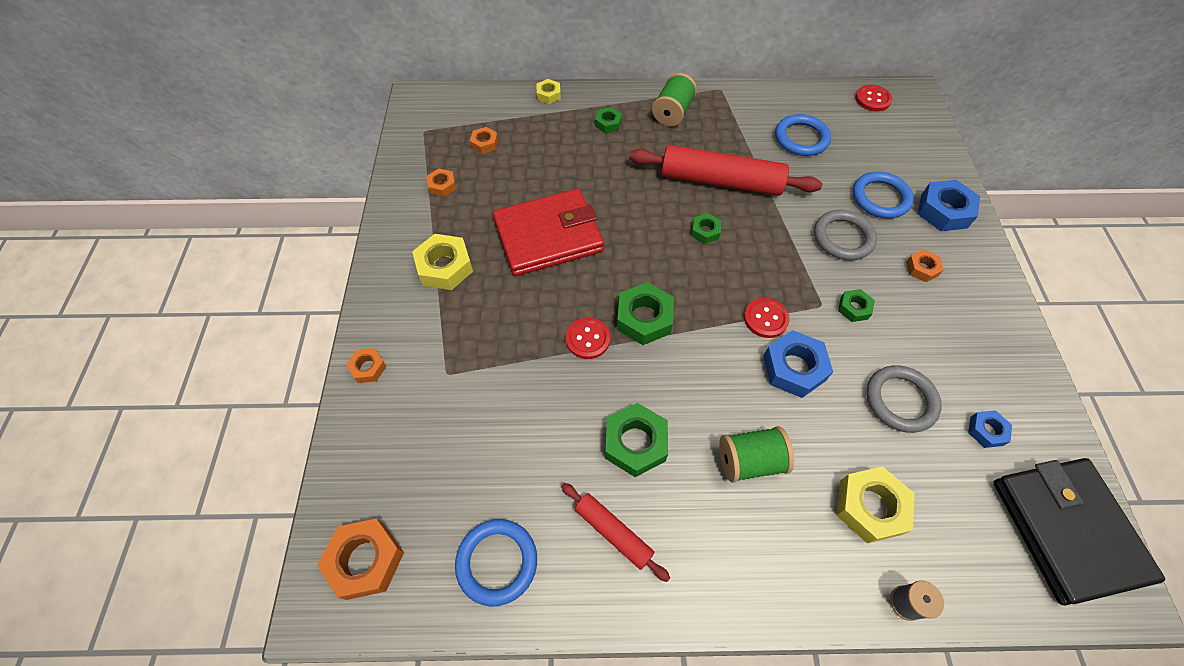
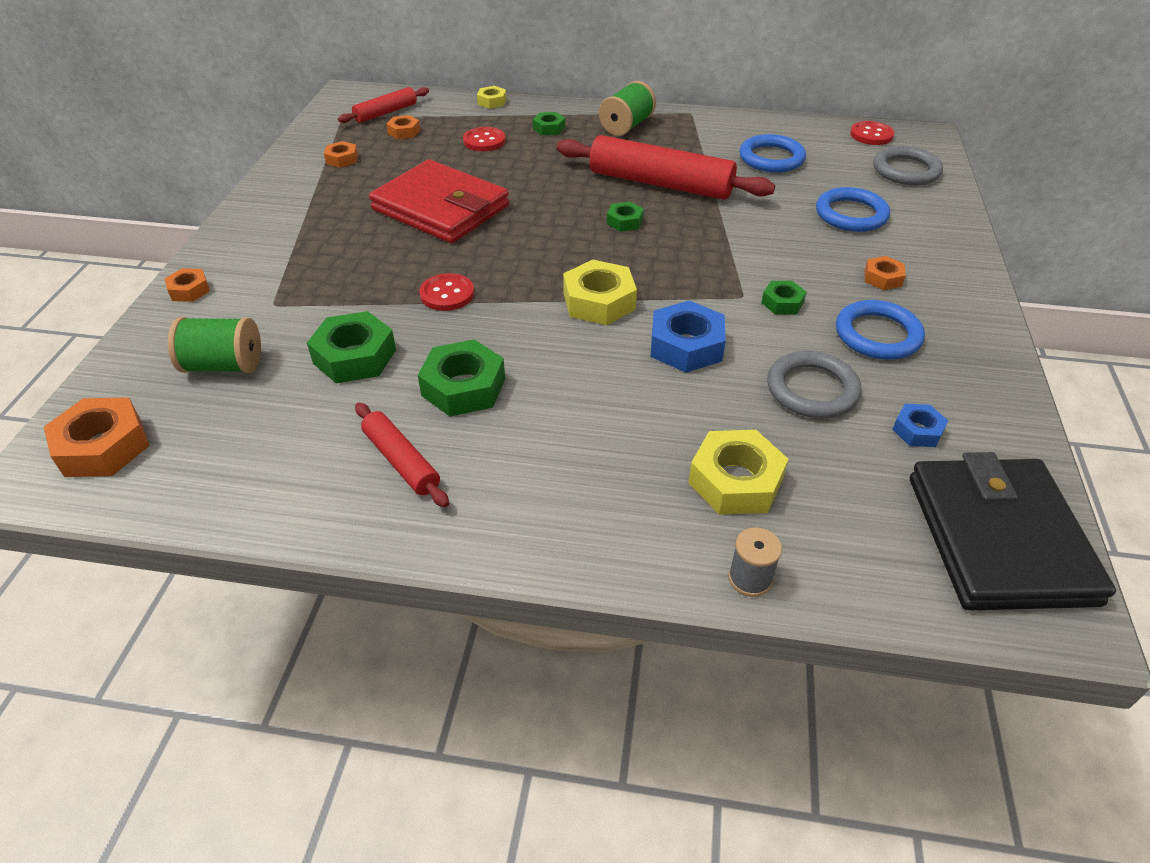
camera: 10 degrees right, 15 degrees down
yellow nut [412,234,473,290] -> yellow nut moved to [563,260,637,325]
blue ring [455,519,537,606] -> blue ring moved to [836,300,925,360]
red wallet [493,189,604,276] -> red wallet turned 45 degrees clockwise [369,159,509,243]
green nut [617,282,674,345] -> green nut moved to [307,311,396,383]
green spool [719,426,794,483] -> green spool moved to [168,317,261,373]
red button [744,298,789,338] -> red button moved to [463,127,506,151]
grey ring [814,210,877,260] -> grey ring moved to [873,146,943,185]
blue nut [918,180,980,231] -> none
none -> red rolling pin [338,87,429,123]

